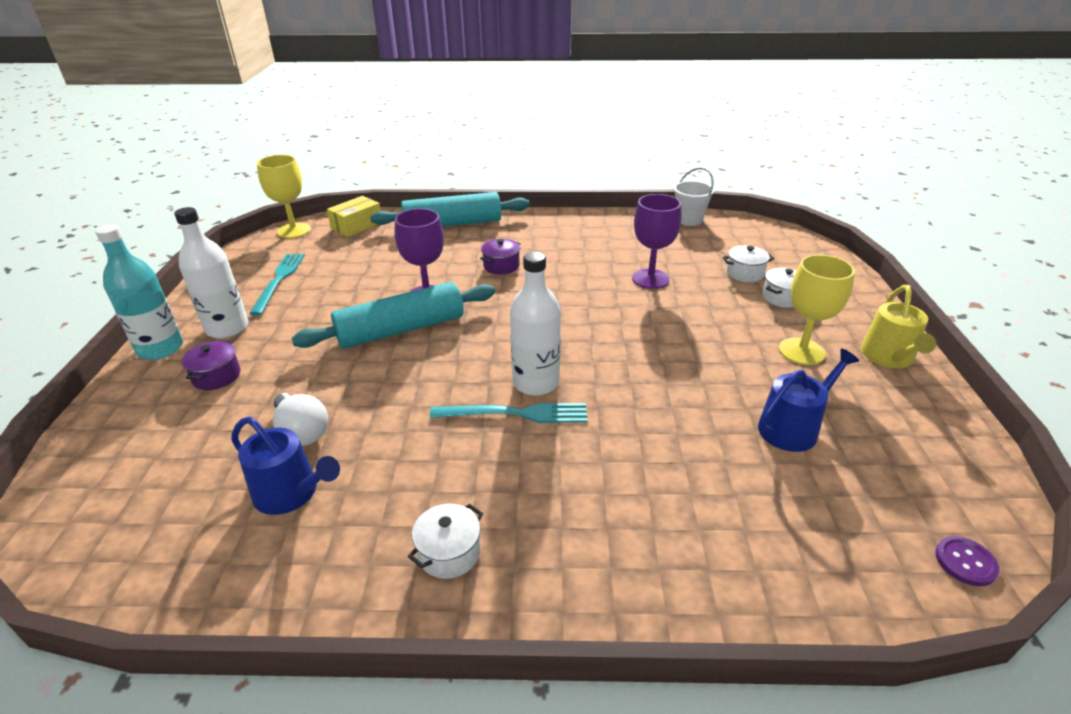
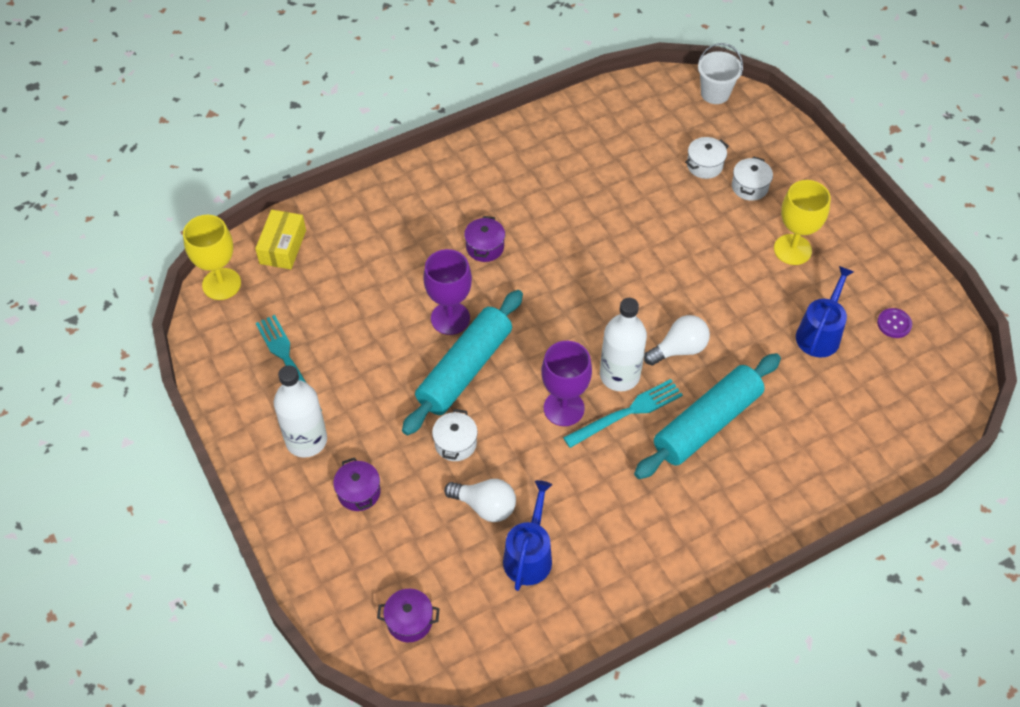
camera: 30 degrees left, 20 degrees up
turquoise bottle [95,224,183,360] -> none
blue watering can [231,417,340,515] -> blue watering can turned 75 degrees counterclockwise [503,480,552,591]
turquoise rolling pin [370,192,530,227] -> turquoise rolling pin moved to [634,353,781,479]
white pot [408,504,483,579] -> white pot moved to [432,409,478,461]
purple goblet [632,194,681,289] -> purple goblet moved to [541,341,592,426]
white bucket [673,167,715,226] -> white bucket moved to [698,43,743,104]
yellow watering can [861,285,936,368] -> none
purple button [935,536,999,586] -> purple button moved to [877,308,912,338]
none -> purple pot [377,589,440,642]
none -> white light bulb [644,315,710,366]

